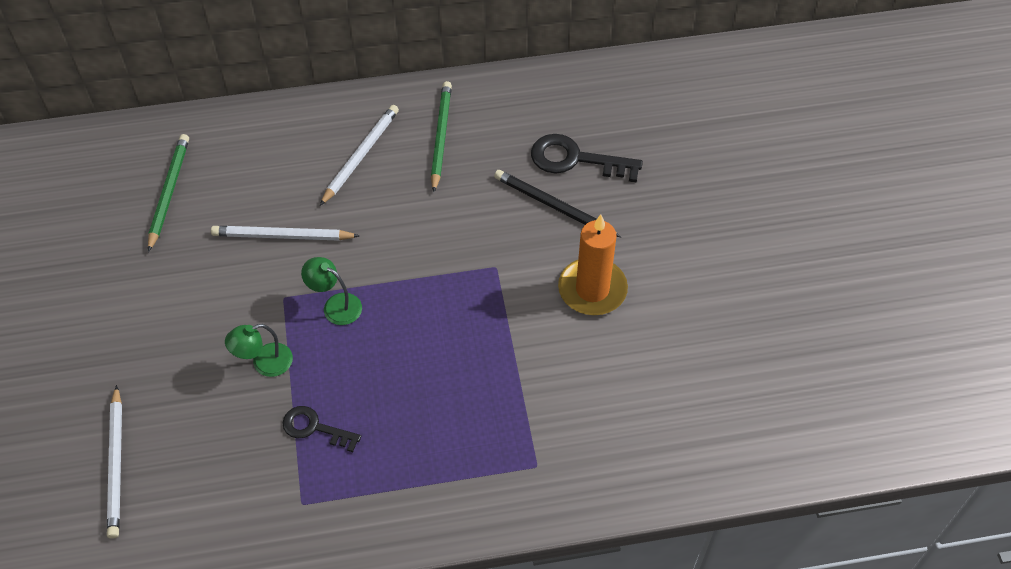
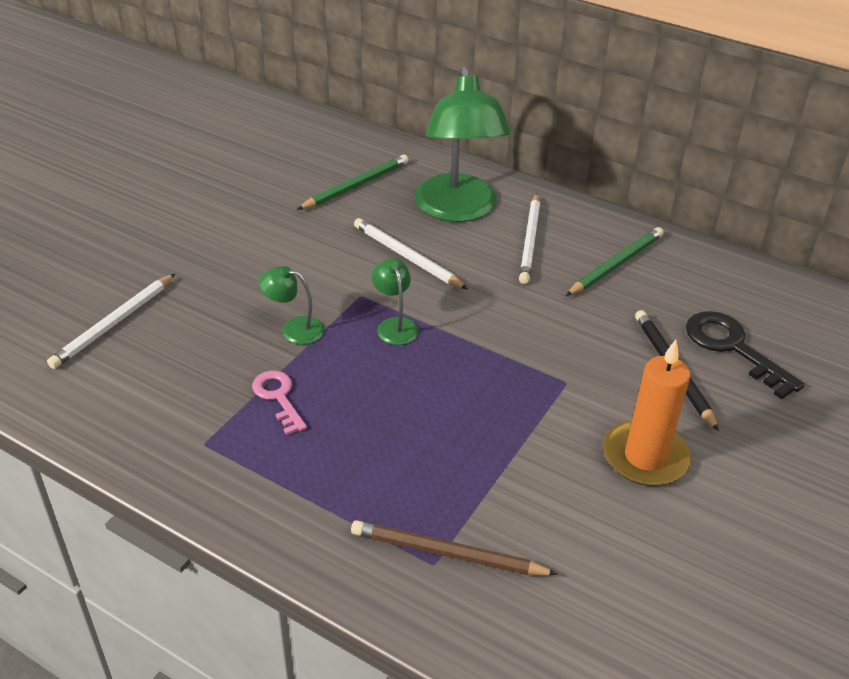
camera: 40 degrees right, 15 degrees down
black key [283,406,361,452] -> pink key [252,371,307,435]
white pencil [320,105,399,206] -> white pencil turned 120 degrees clockwise [519,194,540,284]
none -> brown pencil [351,520,558,575]
none -> green lamp [415,66,511,222]

